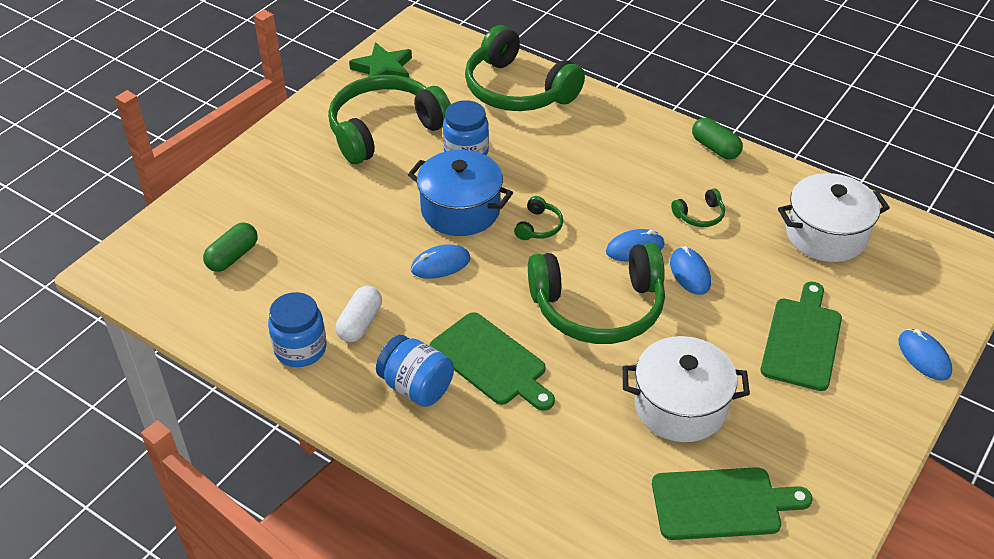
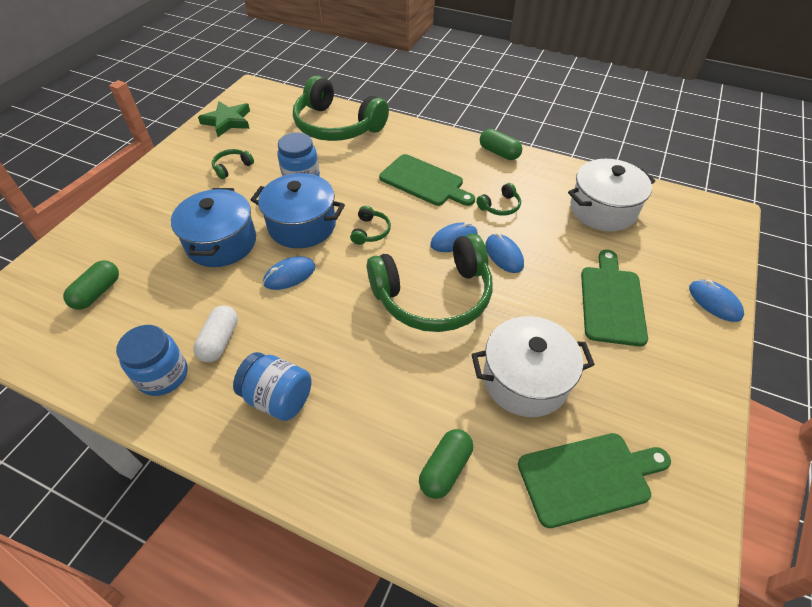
camera: 10 degrees left, 5 degrees up
green headphones [328,75,451,164] -> green headphones [212,149,254,179], size x0.40
green cutting board [430,312,555,411] -> green cutting board moved to [379,154,475,206]
none -> blue pot [171,188,256,267]
none -> green capsule [419,429,473,499]

